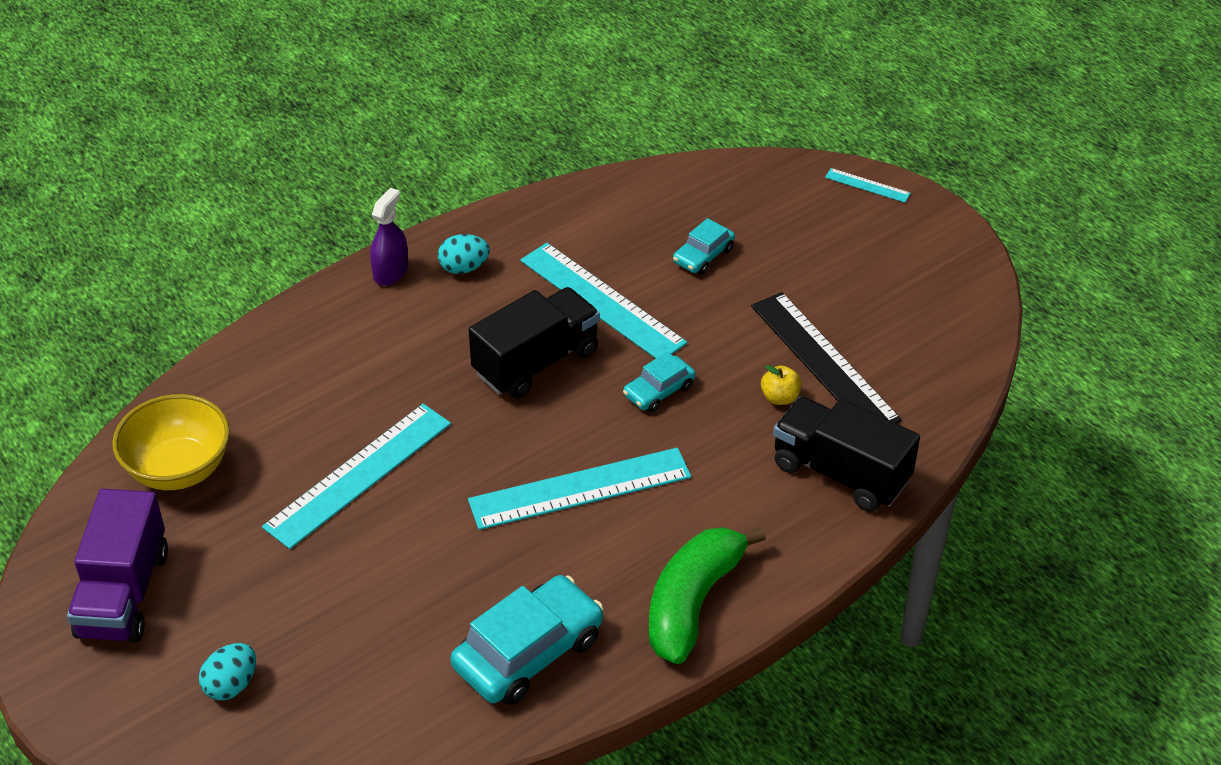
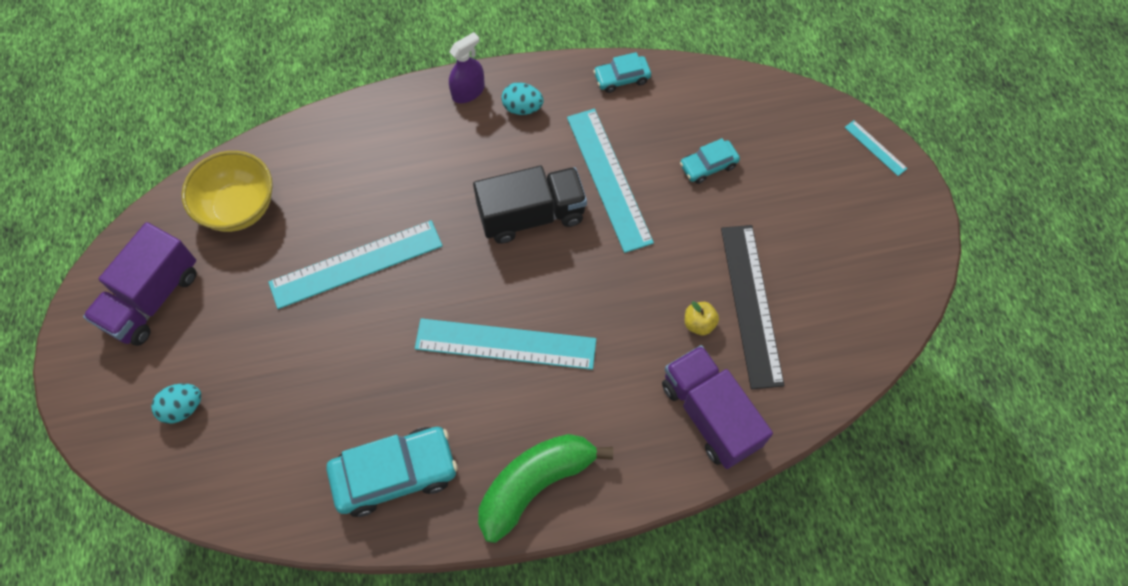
camera: 25 degrees right, 20 degrees up
turquoise car [623,352,695,412] -> turquoise car moved to [593,52,651,93]
black truck [773,396,920,512] -> purple truck [662,345,773,469]

